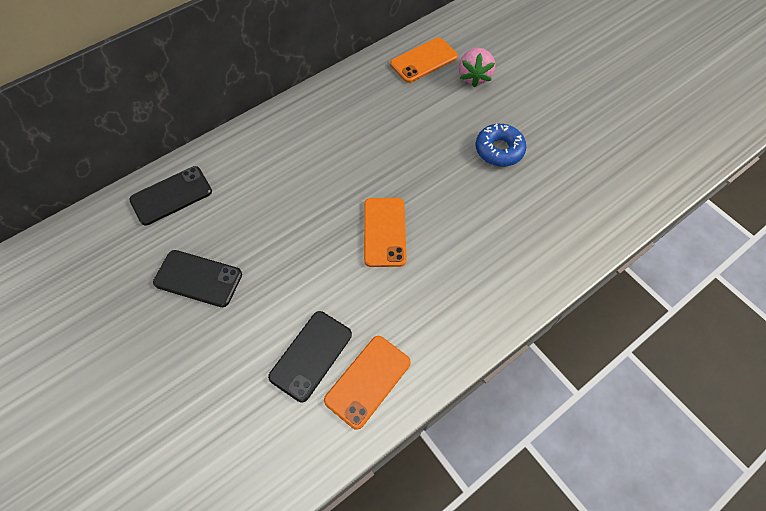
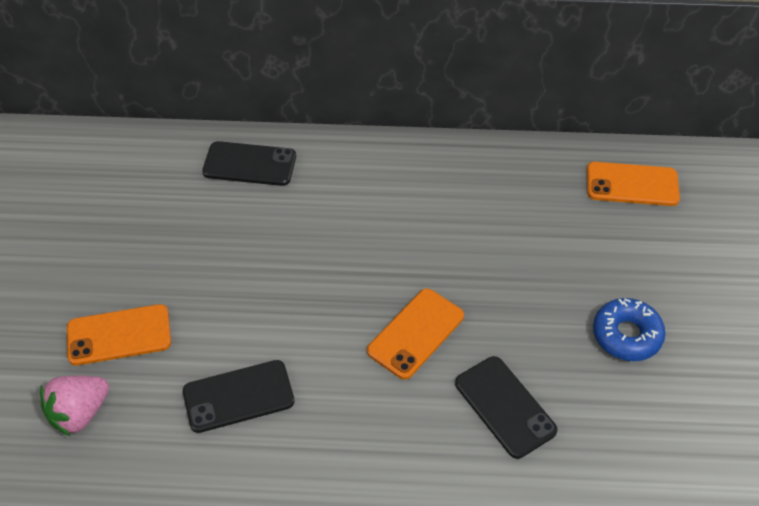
camera: 40 degrees right, 10 degrees down
black phone [153,250,242,307] -> black phone moved to [455,356,558,459]
orange phone [324,336,411,430] -> orange phone moved to [67,304,171,366]
pink strawberry [459,48,495,87] -> pink strawberry moved to [40,376,109,437]

